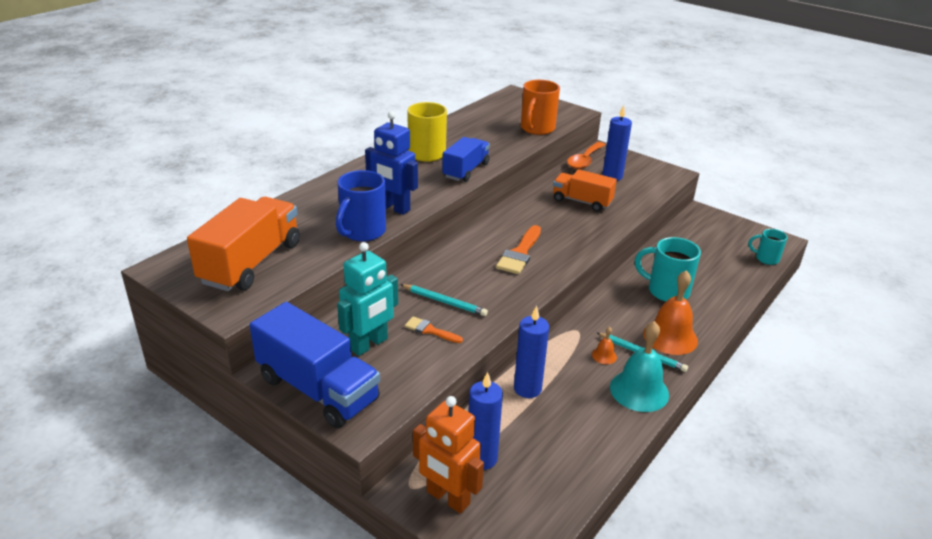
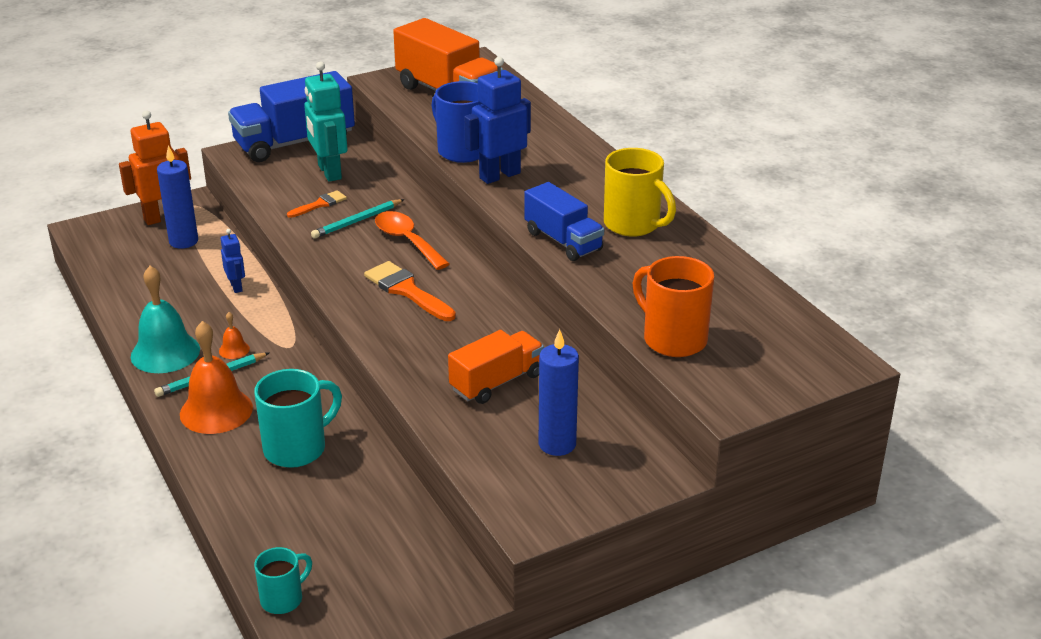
camera: 115 degrees right, 0 degrees up
blue candle [514,306,549,398] -> blue robot [221,229,245,293]
orange spoon [567,142,605,169] -> orange spoon moved to [375,211,450,270]

